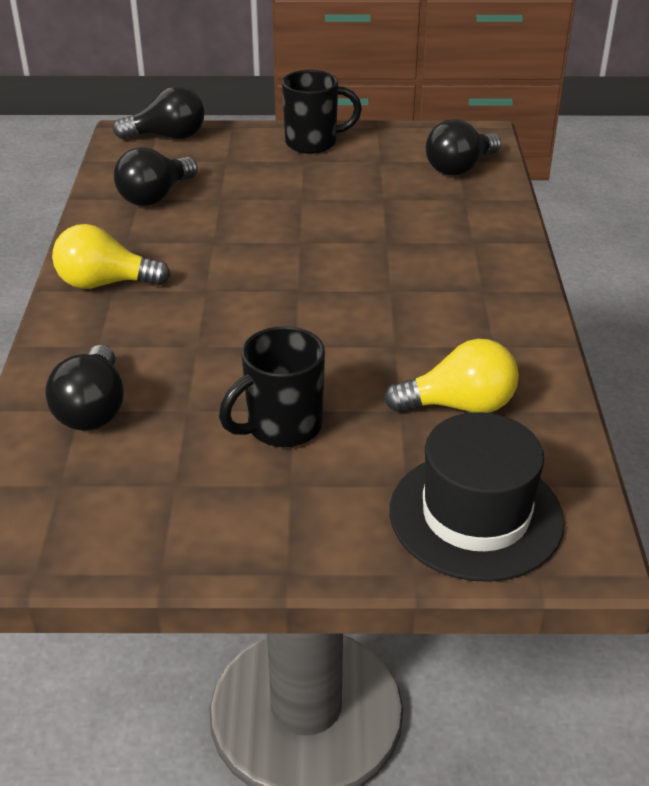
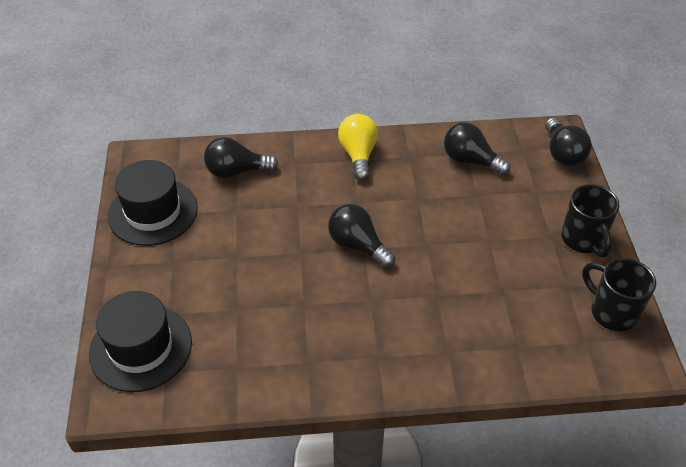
camera: 85 degrees right, 10 degrees up
black mug [219,326,325,447] -> black mug moved to [582,258,656,331]
yellow light bulb [384,339,519,413] -> none
black light bulb [426,119,501,176] -> black light bulb moved to [328,204,395,268]
none -> black hat [108,160,198,246]

